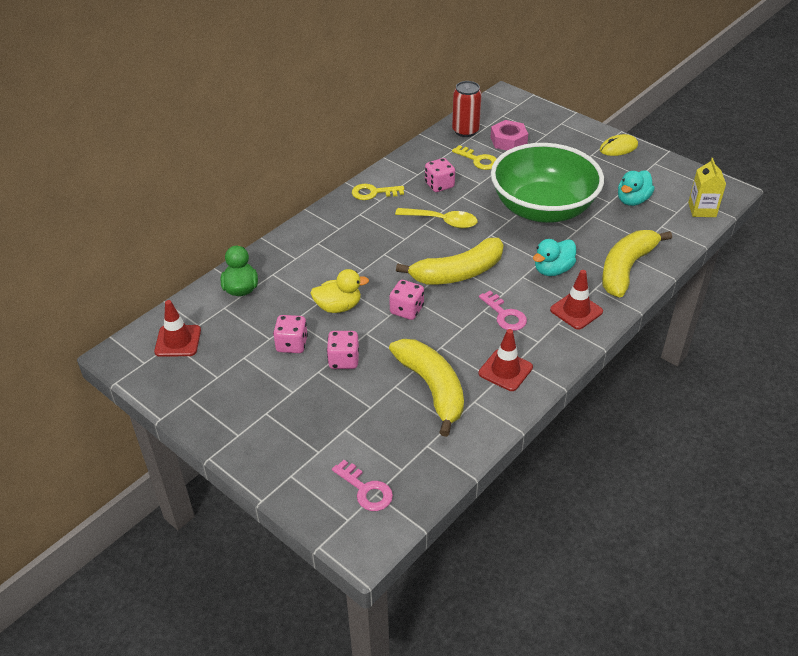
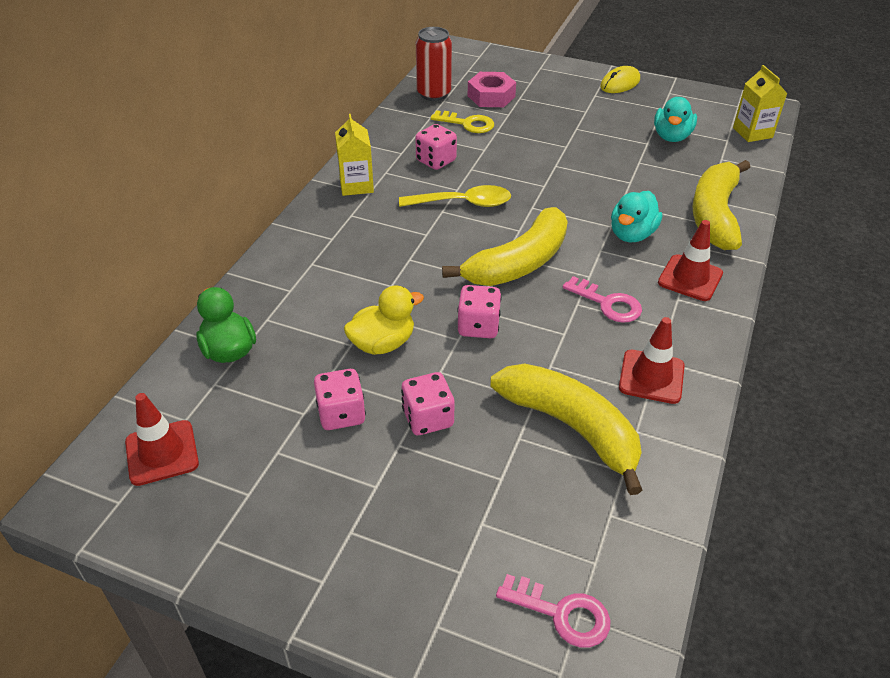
camera: 20 degrees left, 0 degrees up
yellow key [352,184,404,200] -> yellow carton [335,114,374,196]
green bowl [491,143,604,223] -> none

